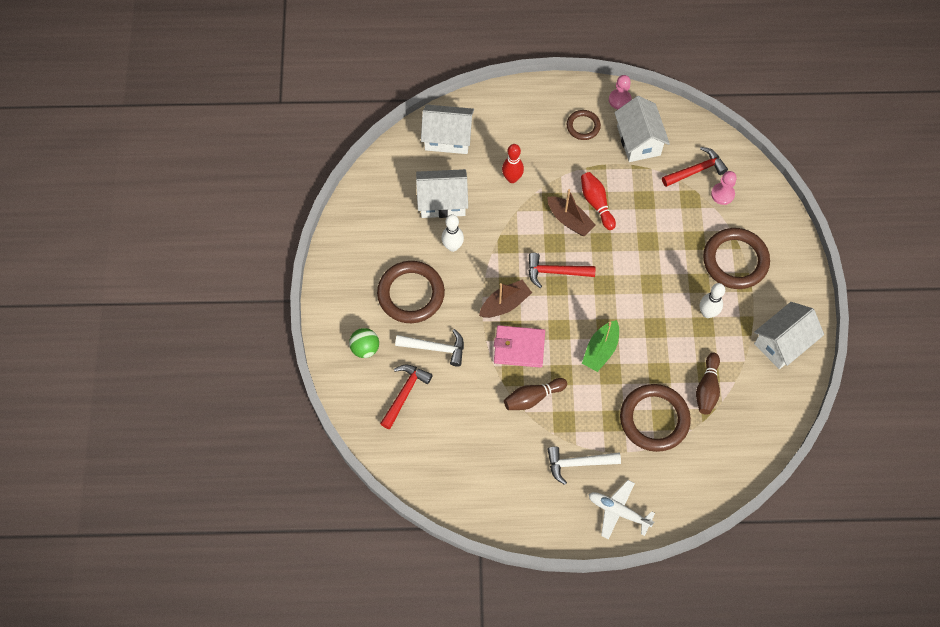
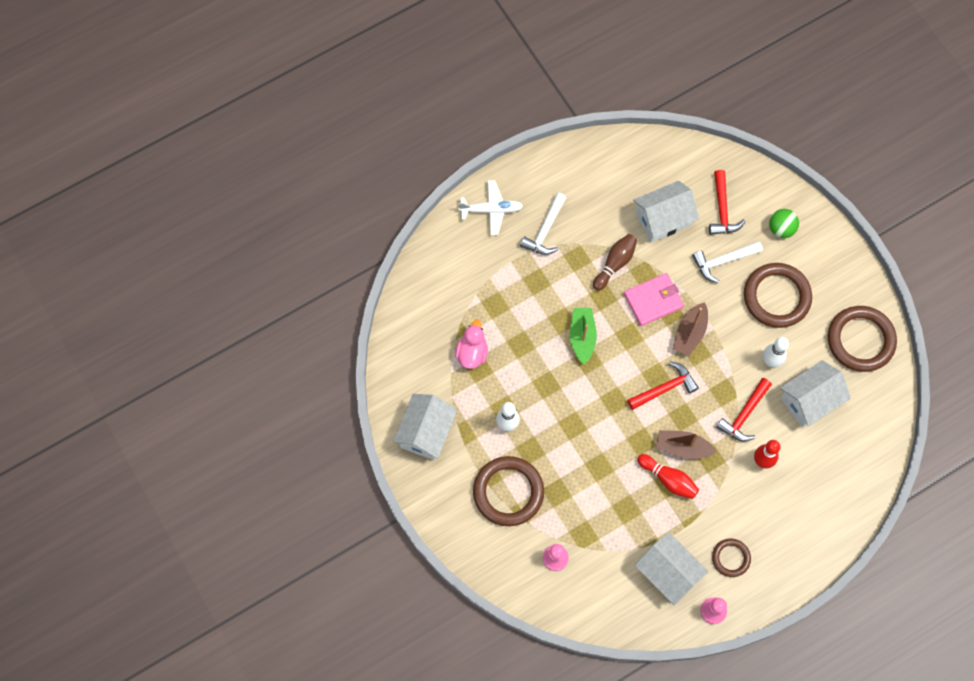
camera: 150 degrees right, 5 degrees up
white house [421,105,474,154] -> white house moved to [633,181,699,242]
white hammer [547,447,621,485] -> white hammer turned 150 degrees clockwise [520,193,566,255]
brown ring [620,384,691,452] -> brown ring moved to [828,306,897,372]
red hammer [662,147,728,187] -> red hammer moved to [716,378,772,442]
brown bowling pin [696,353,720,415] -> pink duck [455,320,488,369]

